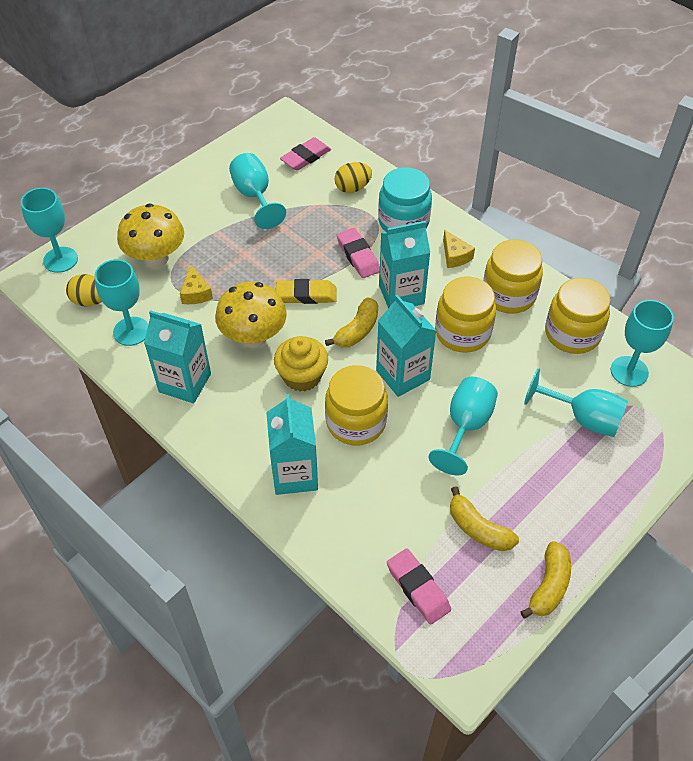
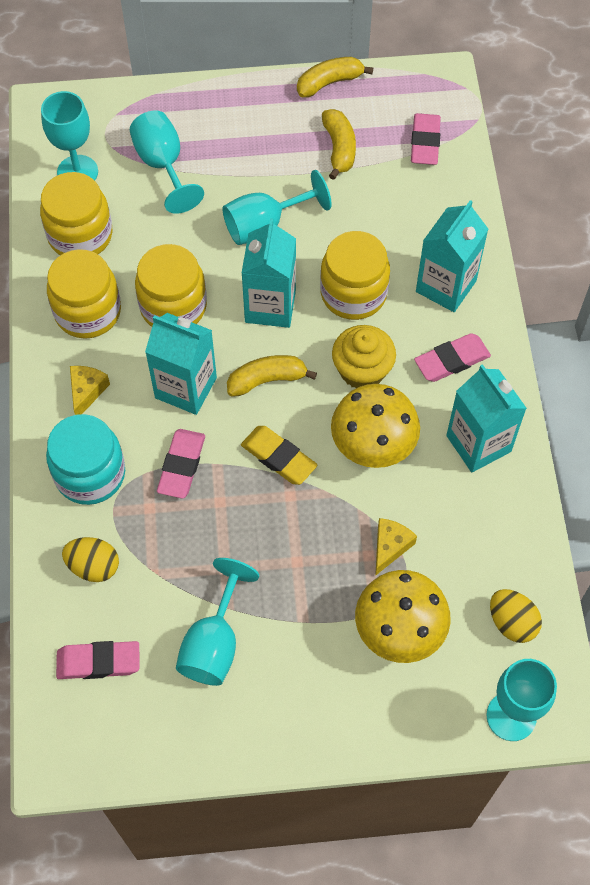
camera: 140 degrees left, 10 degrees up
turquoise goblet [95,259,148,346] -> none
none -> pink eraser [414,333,491,382]

